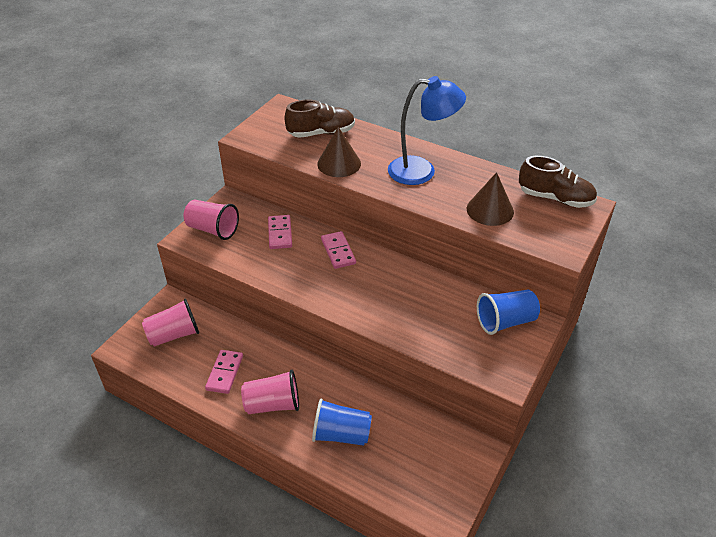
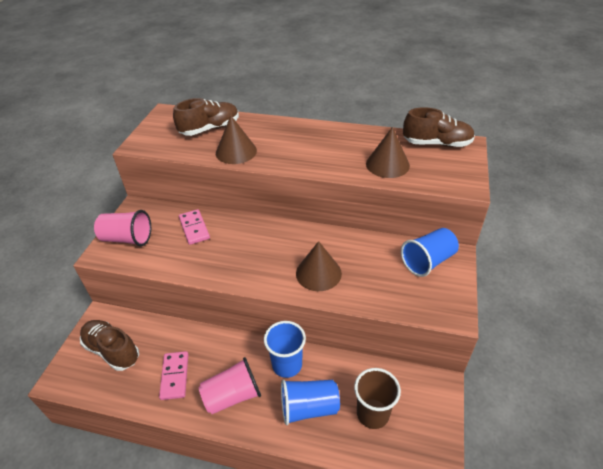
camera: 15 degrees left, 0 degrees up
pink cup [142,299,199,347] -> brown shoe [80,320,139,371]
pink domino [321,231,356,269] -> none
blue lamp [388,76,466,185] -> none
none -> blue cup [264,321,306,378]
none -> brown cone [296,241,342,291]
none -> brown cup [354,368,401,429]

